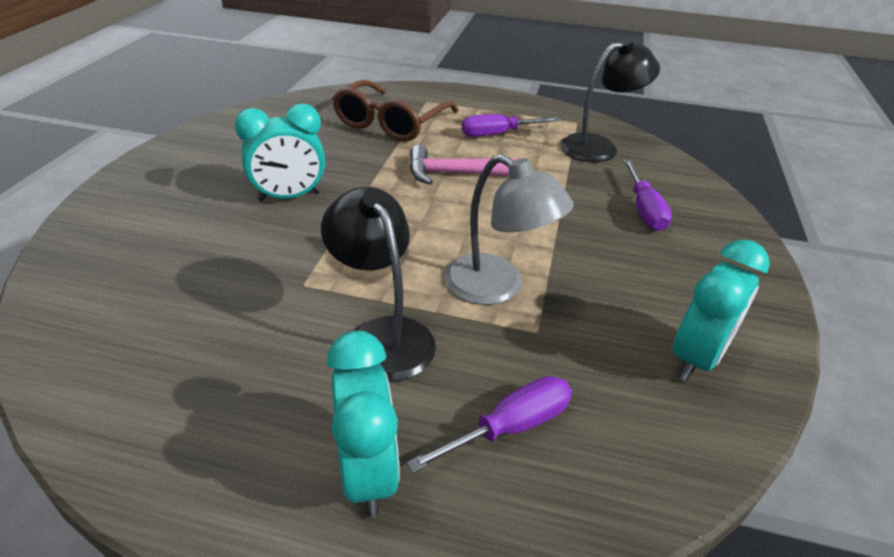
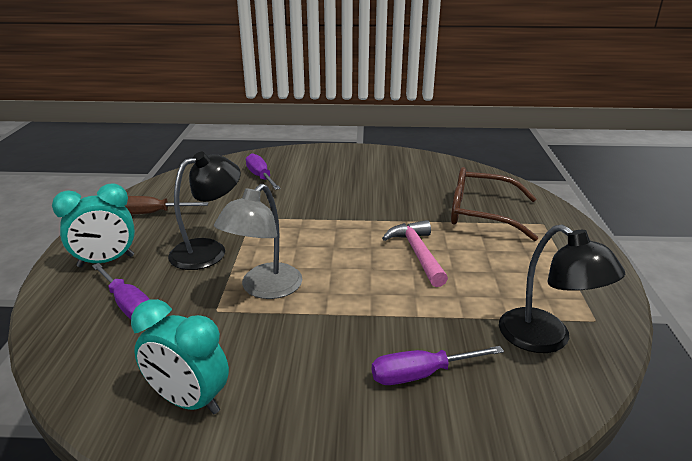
camera: 80 degrees right, 10 degrees down
turquoise clock [235,104,325,201] -> none
purple screwdriver [462,114,560,137] -> purple screwdriver moved to [246,153,281,190]
none -> brown screwdriver [125,196,208,214]

